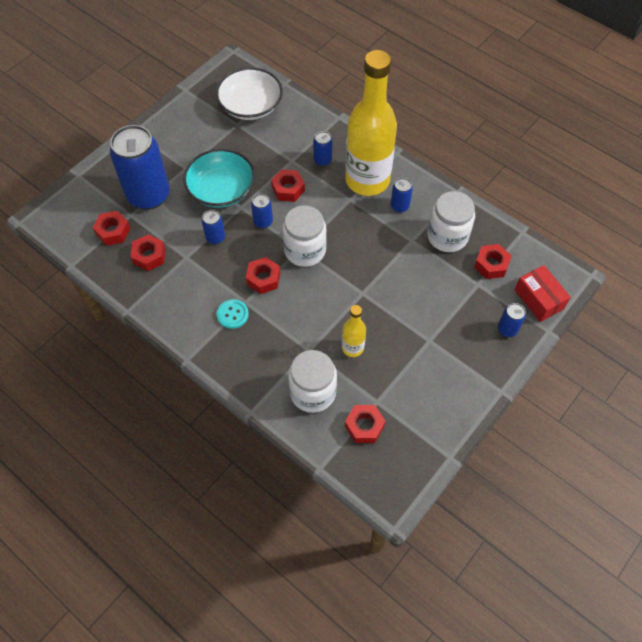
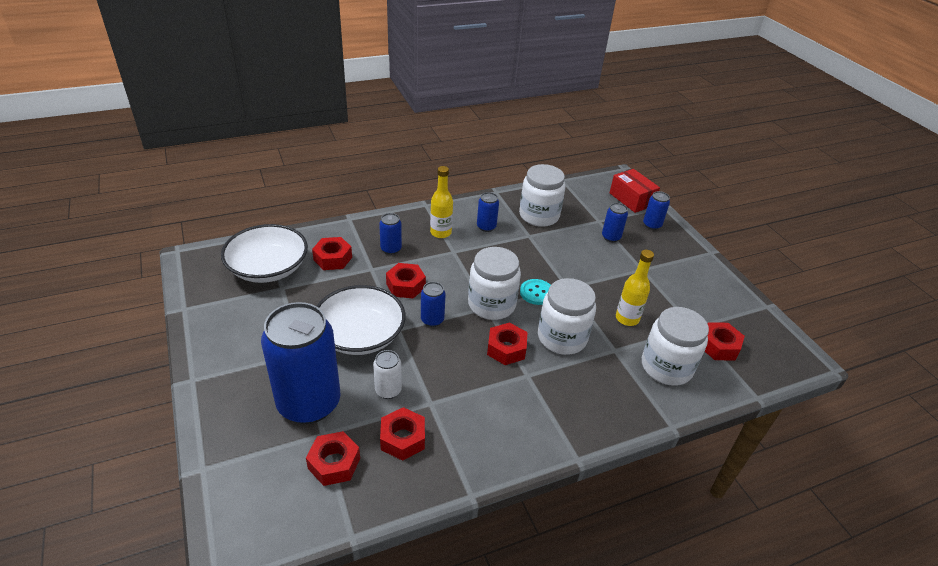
camera: 65 degrees left, 20 degrees down
turquoise bowl [183,149,255,208] -> white bowl [317,285,406,355]
blue can [202,210,225,244] -> blue can moved to [602,203,628,242]
turquoise button [217,299,249,329] -> turquoise button moved to [520,279,551,305]
yellow bottle [345,50,397,196] -> yellow bottle [430,166,453,238], size x0.44
red nut [474,244,511,279] -> red nut moved to [312,237,352,270]
red box [514,265,571,322] -> red box turned 60 degrees clockwise [610,169,660,213]
none -> white can [373,350,402,399]
none -> white jar [538,278,596,355]

